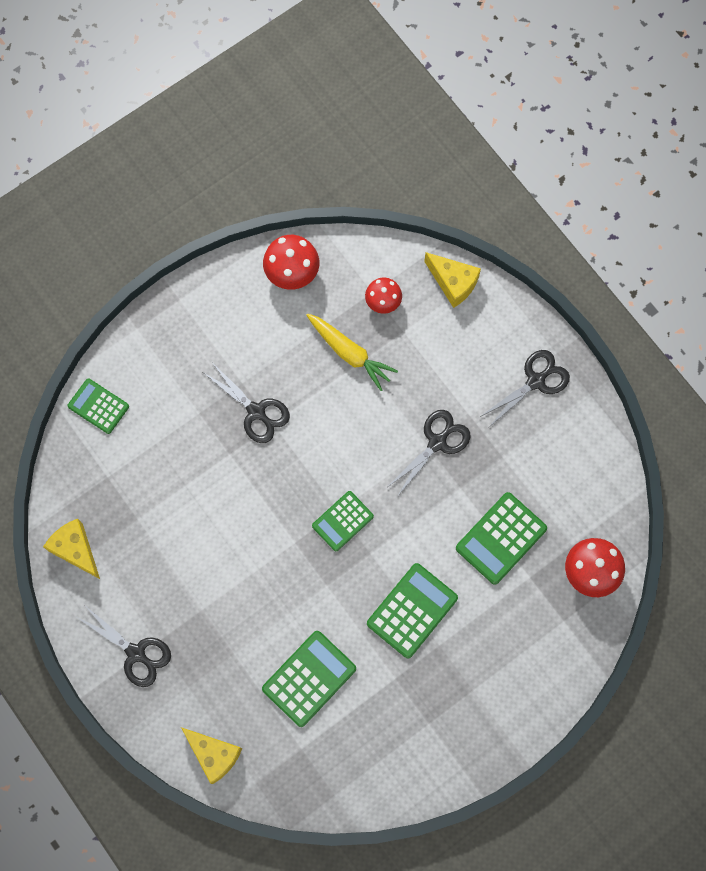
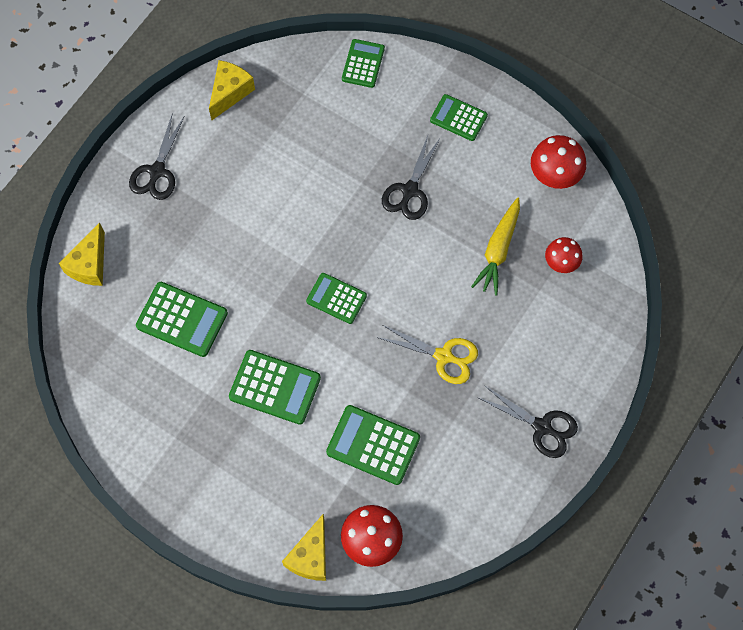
camera: 70 degrees right, 5 degrees down
black scissors [389,410,471,497] -> yellow scissors [377,325,478,384]
yellow cheese [424,252,481,308] -> yellow cheese moved to [282,514,326,581]
none -> green calculator [430,94,488,141]

